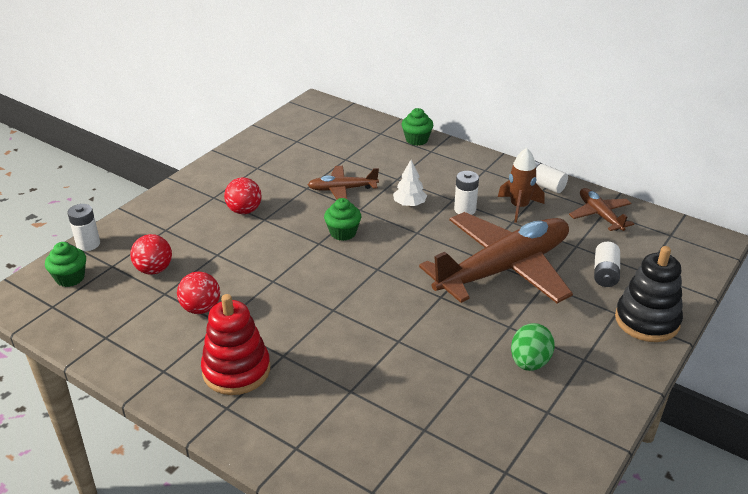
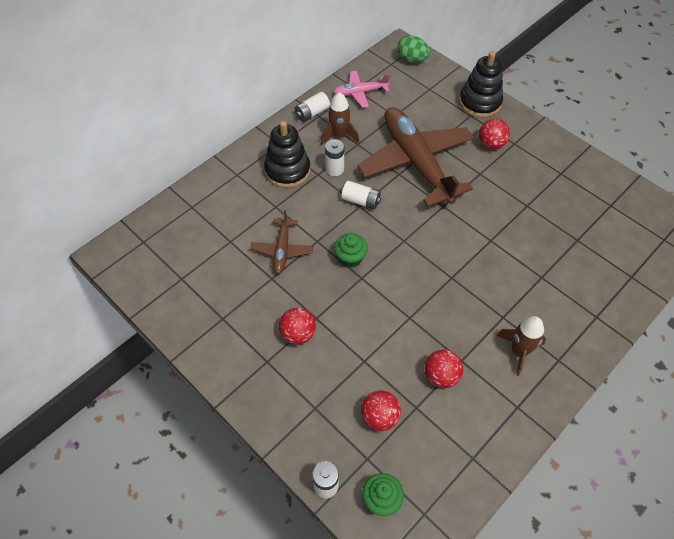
camera: 80 degrees left, 20 degrees up
red stacking toy [201,294,270,395] -> brown rocket [496,316,546,376]
white tree [393,160,427,206] -> none
green cupcake [401,108,433,146] -> none
green egg [511,323,555,371] -> green egg moved to [397,35,430,63]
brown plane [569,188,634,231] -> pink plane [333,71,390,108]
white battery [594,242,620,287] -> white battery moved to [341,181,381,209]
none -> black stacking toy [264,121,311,188]
none -> red ball [479,119,510,150]

